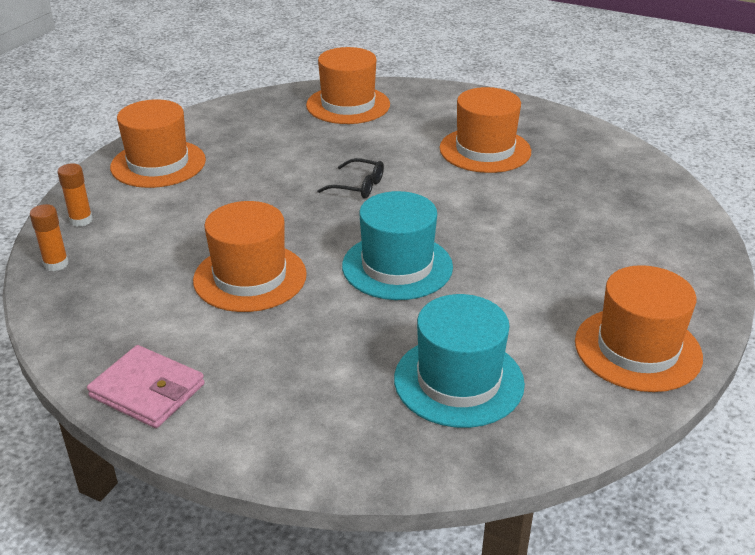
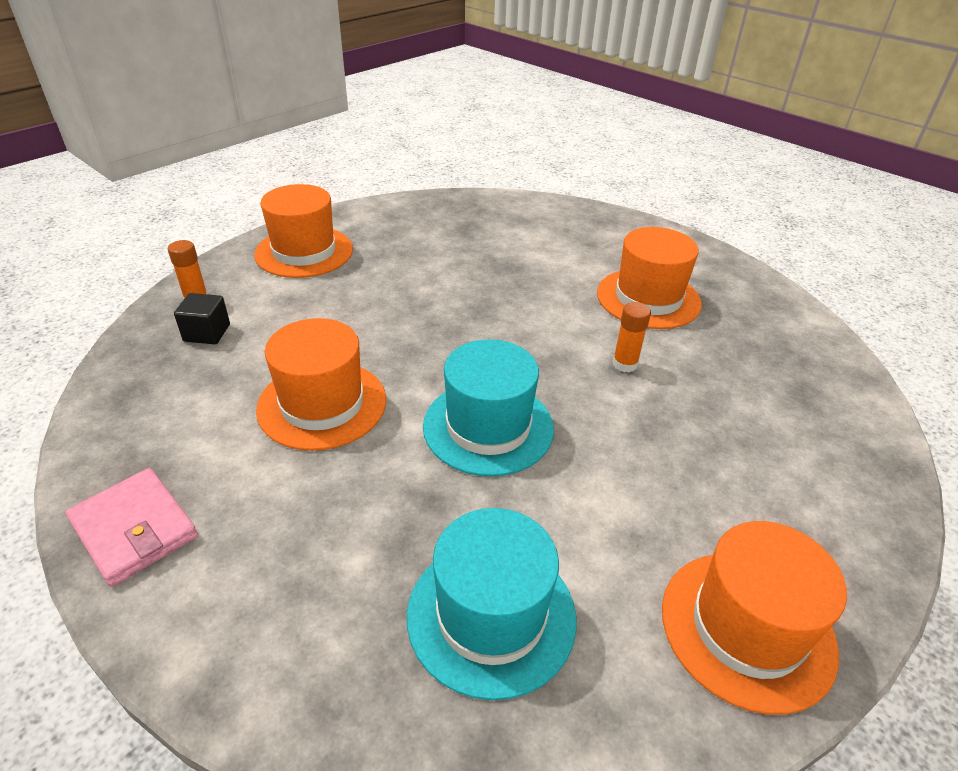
camera: 15 degrees right, 5 degrees up
orange glue stick [30,204,69,271] -> orange glue stick moved to [612,302,651,372]
orange hat [306,47,390,124] -> none
black glasses [317,158,384,199] -> none
none -> black cube [174,293,230,344]

